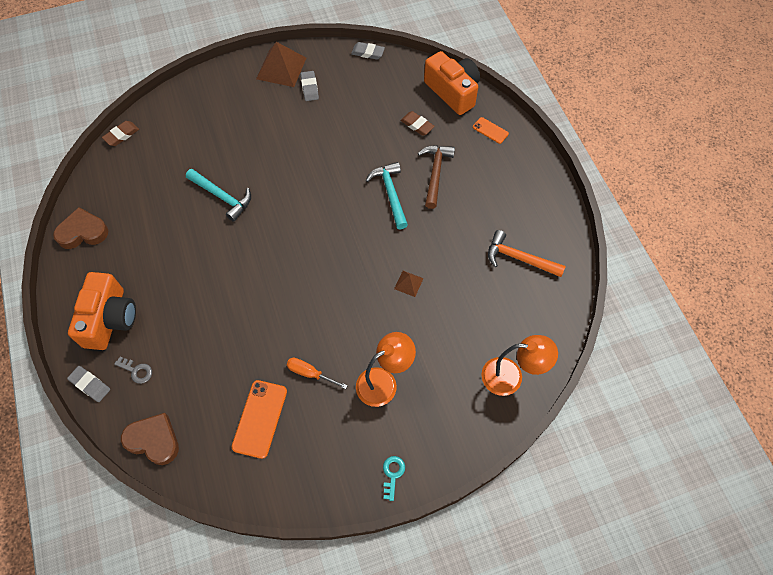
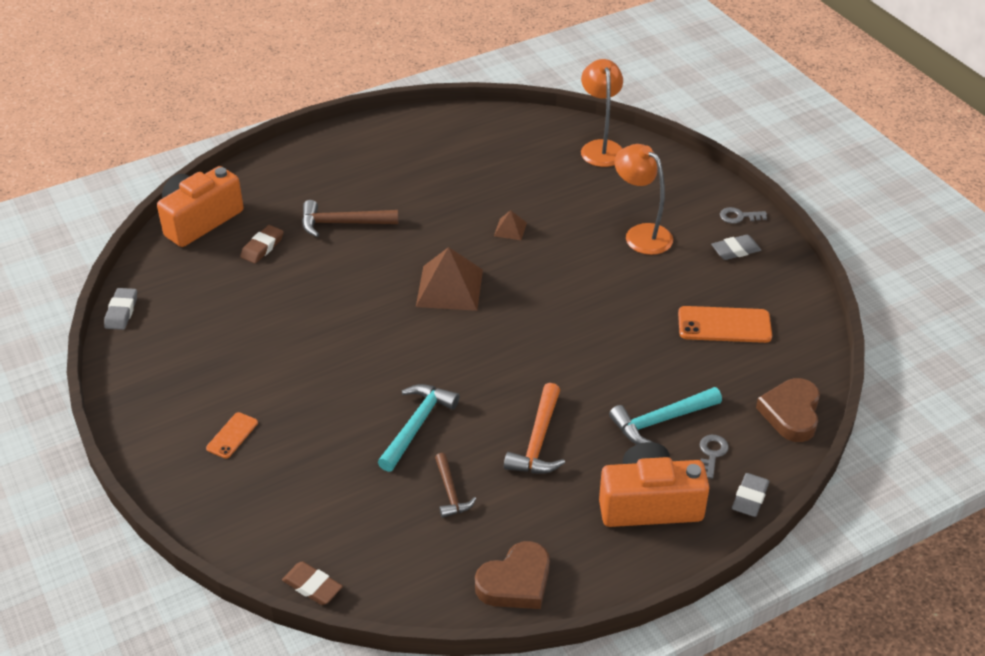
camera: 100 degrees left, 20 degrees down
brown heart [53,207,108,249] -> brown heart turned 105 degrees counterclockwise [475,541,550,609]
brown pyramid [256,42,306,87] -> brown pyramid moved to [416,247,483,311]
orange screwdriver [287,358,348,389] -> none
grey eraser [300,71,319,101] -> grey eraser moved to [711,235,761,260]
turquoise hammer [366,162,408,229] -> turquoise hammer moved to [609,387,722,445]
turquoise key [383,456,405,501] -> grey key [720,207,767,224]
orange phone [473,117,509,144] -> orange phone moved to [206,412,258,459]
orange hammer [488,230,566,277] -> orange hammer moved to [504,383,565,474]
none -> brown hammer [435,453,476,518]

